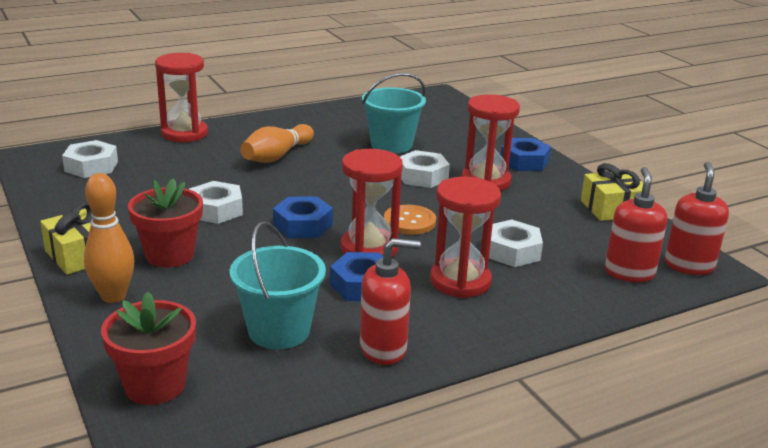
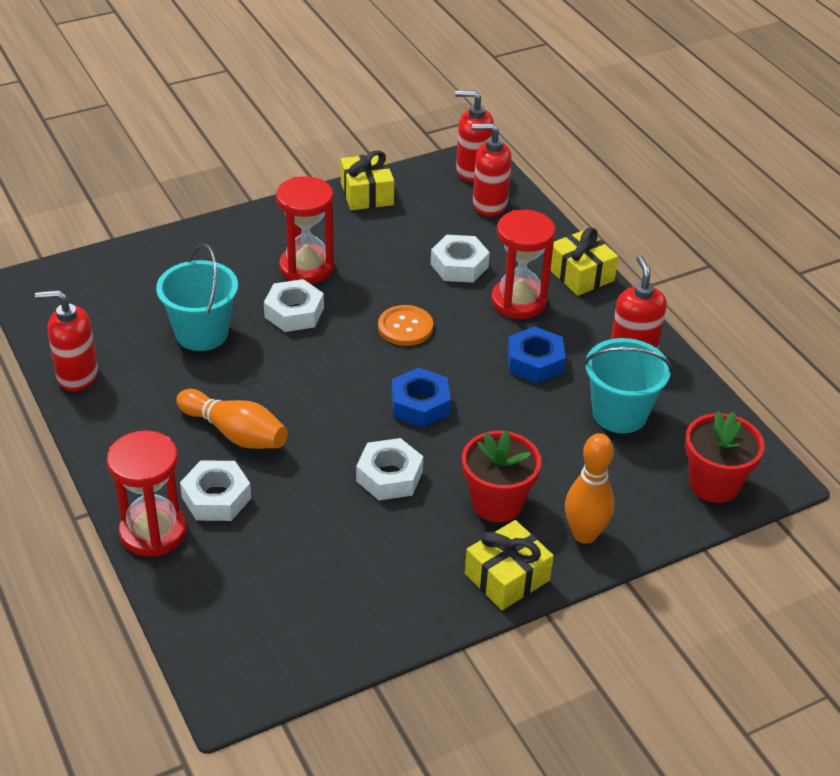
camera: 90 degrees left, 15 degrees up
white nut [62,140,118,178] -> white nut moved to [180,460,251,521]
red hourglass [340,149,403,257] -> none
blue nut [501,138,551,171] -> none
none -> red soap dispenser [35,290,98,392]
none -> yellow gift [550,227,618,296]

